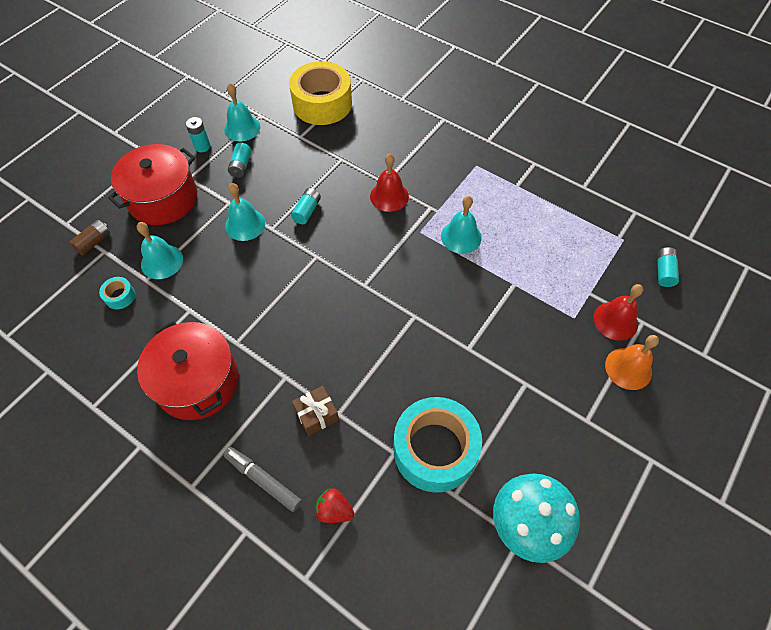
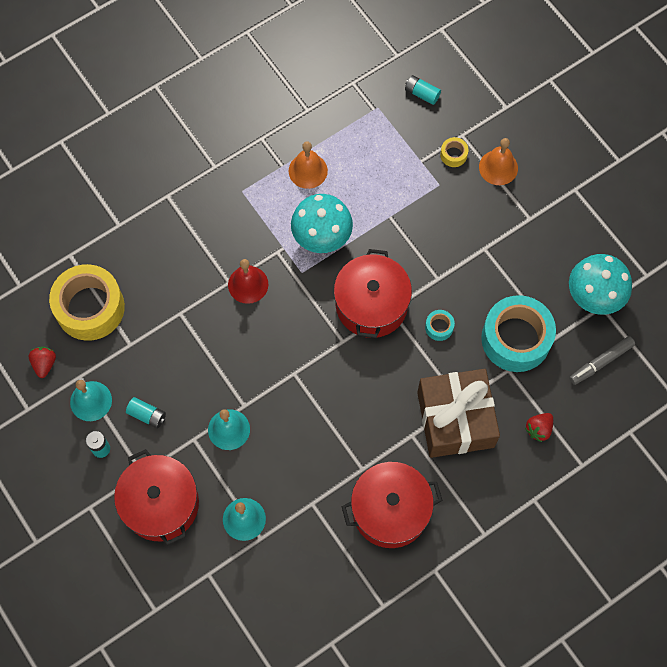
camera: 70 degrees left, 10 degrees up
brown battery [69,220,110,255] -> none
turquoise tape [99,277,135,309] -> turquoise tape moved to [425,310,455,341]
grey marker [223,447,302,512] -> grey marker moved to [569,336,635,385]
turquoise battery [291,188,321,224] -> none
brown gift [292,386,339,436] -> brown gift [417,369,500,458], size x2.33
turquoise bell [441,196,482,254] -> turquoise mushroom [291,194,353,253]
red bell [593,284,643,341] -> yellow tape [440,137,469,167]
none -> red strawberry [29,347,56,378]
none -> orange bell [289,141,328,189]
none -> red pot [334,249,412,338]

